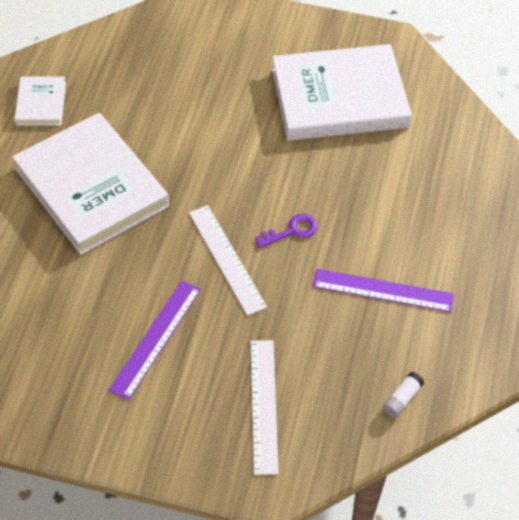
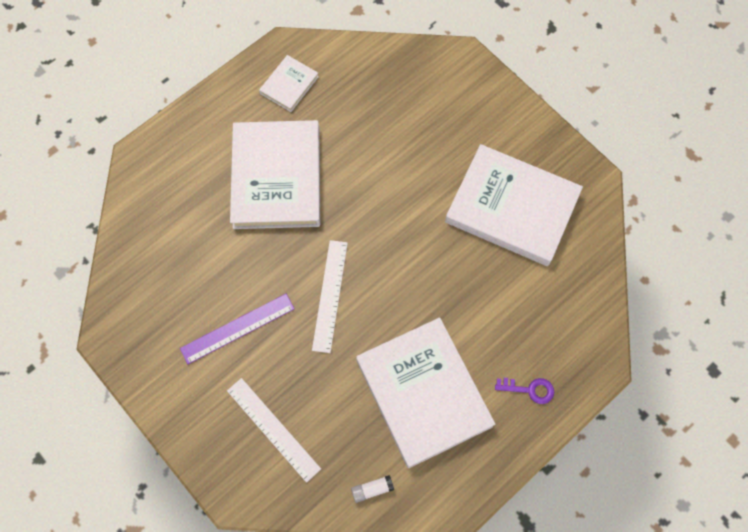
camera: 35 degrees right, 15 degrees up
white ruler [251,340,279,475] -> white ruler turned 75 degrees counterclockwise [227,378,321,483]
purple key [255,214,318,248] -> purple key moved to [495,378,554,404]
purple ruler [313,269,454,312] -> white book [356,318,495,468]

